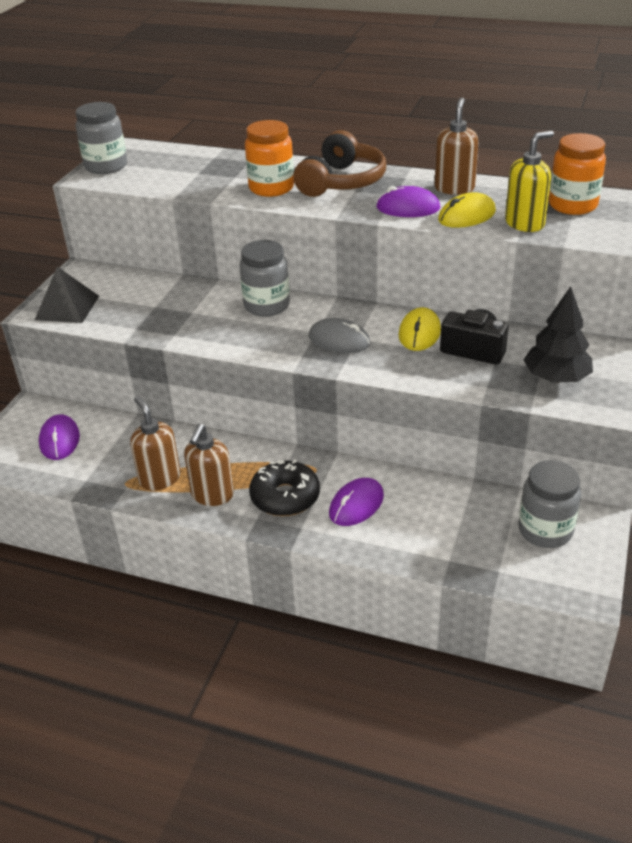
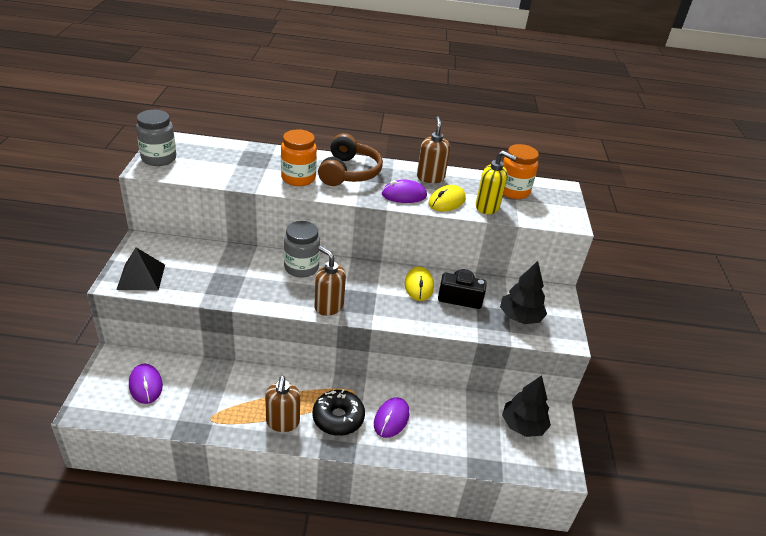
camera: 20 degrees left, 0 degrees up
brown soap dispenser [130,396,181,491] -> brown soap dispenser moved to [315,246,346,316]
grey mouse [309,318,371,353] -> none
yellow soap dispenser [505,131,554,232] -> yellow soap dispenser turned 75 degrees clockwise [476,151,517,214]
grey jar [518,460,581,548] -> black tree [502,375,551,437]

